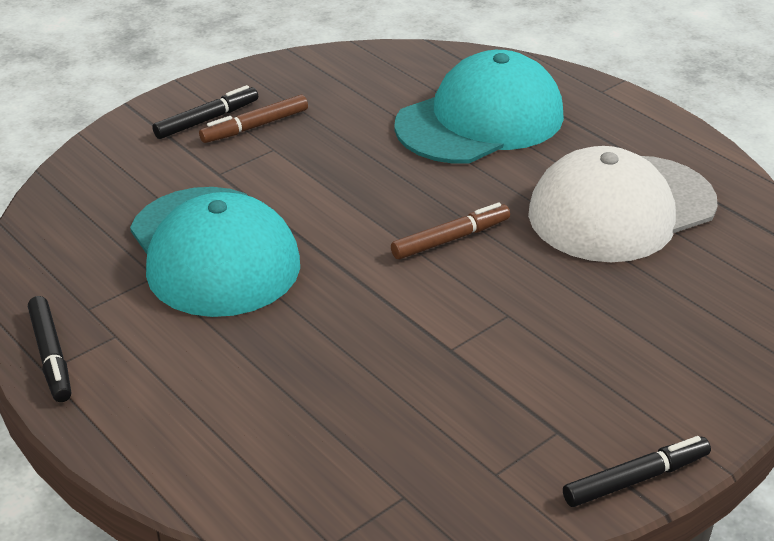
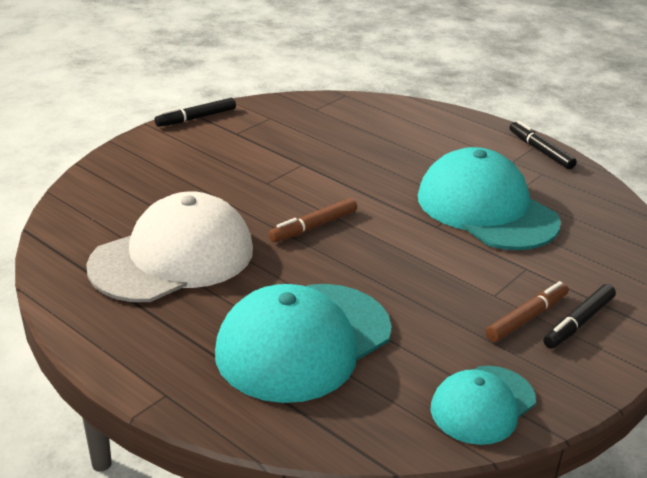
camera: 170 degrees right, 5 degrees down
none -> turquoise cap [431,366,536,445]

